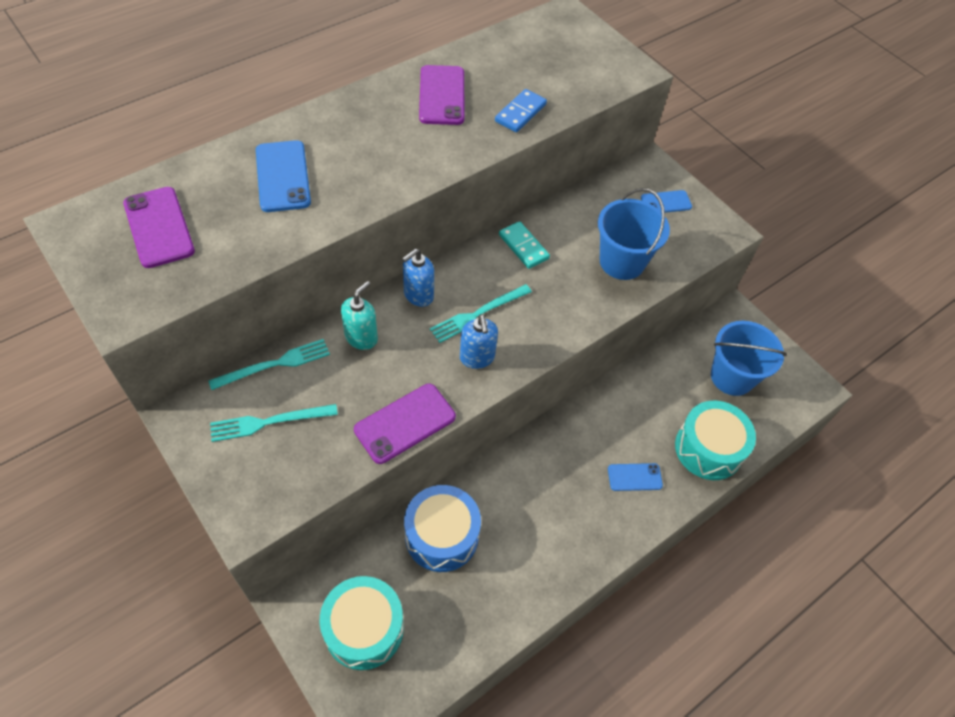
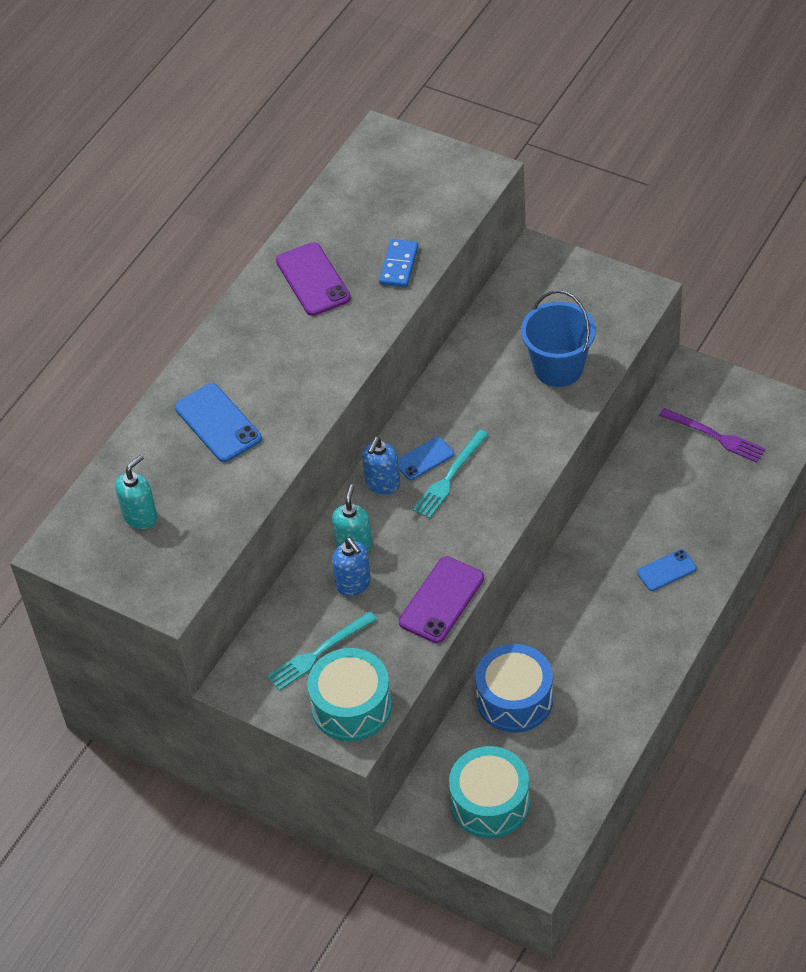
camera: 15 degrees left, 5 degrees down
purple phone [123,187,195,268] -> turquoise soap dispenser [115,455,157,529]
turquoise fork [208,339,330,390] -> none
blue soap dispenser [460,314,498,369] -> blue soap dispenser moved to [332,538,371,596]
turquoise domino [499,221,550,269] -> none
blue phone [641,190,692,213] -> blue phone moved to [398,437,454,480]
turquoise drum [675,400,756,480] -> turquoise drum moved to [307,648,392,742]
blue bucket [711,321,787,396] -> purple fork [659,408,766,463]

